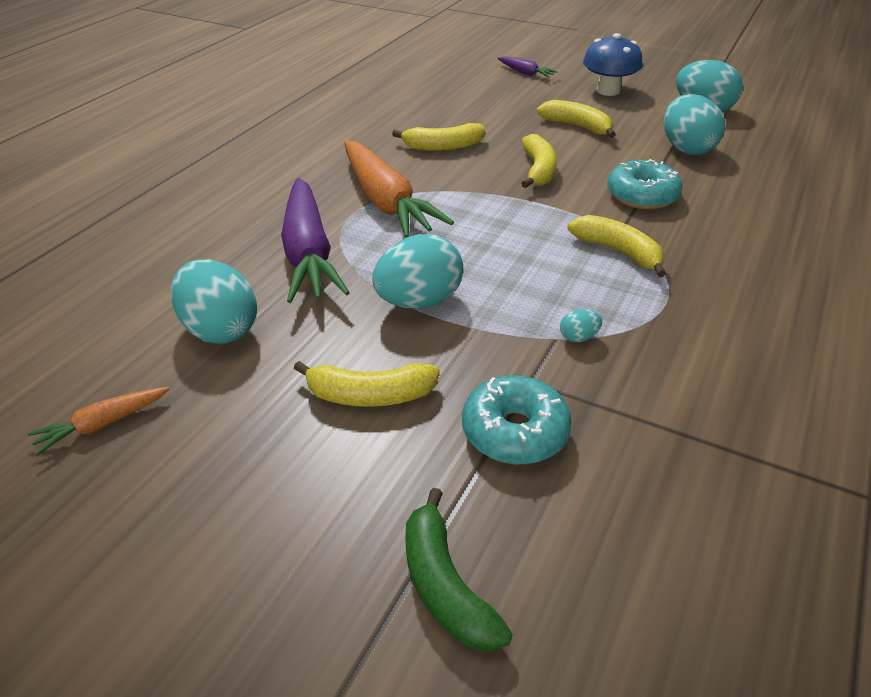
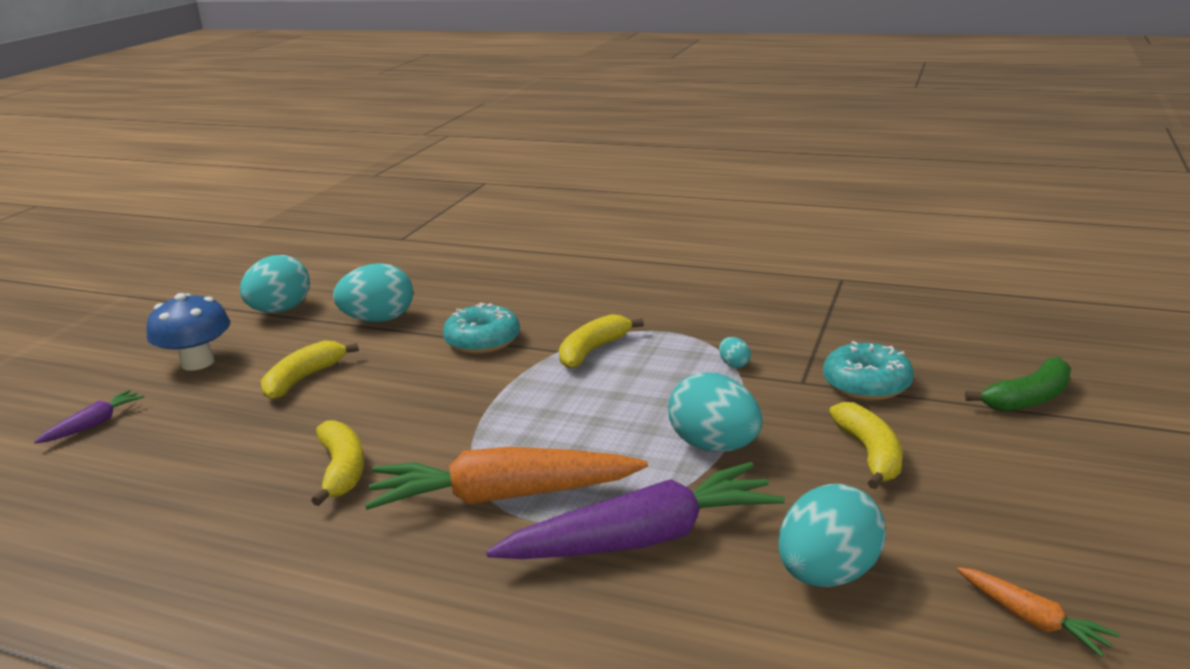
camera: 95 degrees left, 15 degrees down
orange carrot [344,141,454,238] -> orange carrot turned 150 degrees counterclockwise [364,447,648,510]
yellow banana [521,134,557,188] -> none

